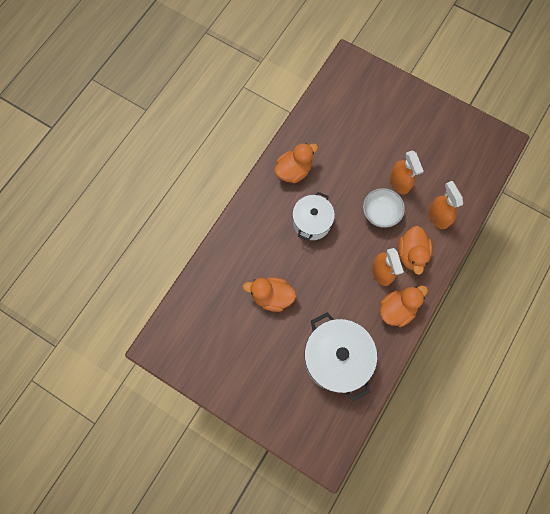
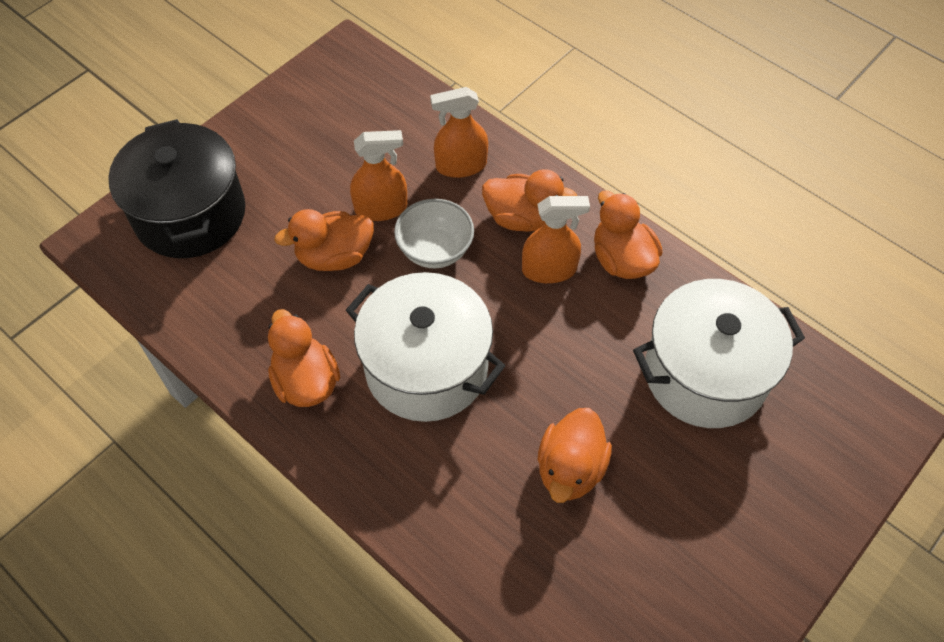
camera: 80 degrees left, 15 degrees down
white pot [292,192,335,241] -> white pot [346,272,505,422], size x1.56
none -> black pot [108,119,246,258]
none -> orange duck [274,209,374,271]

